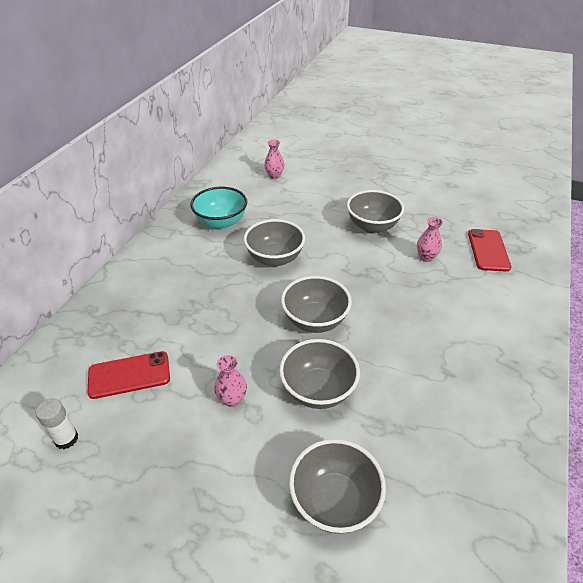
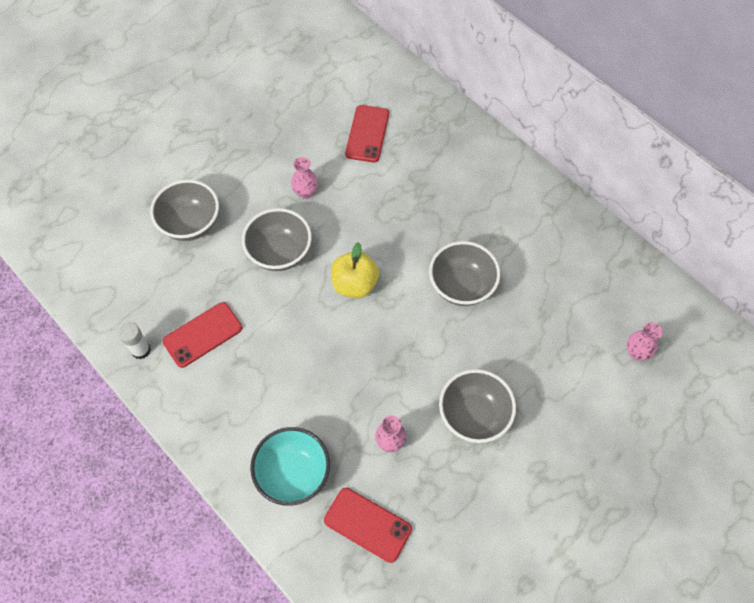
camera: 115 degrees right, 20 degrees up
white glue stick [36,398,78,449] -> white glue stick moved to [118,322,151,359]
turquoise bowl [190,187,247,229] -> turquoise bowl moved to [250,427,330,506]
grey bowl [281,276,352,333] -> yellow apple [331,242,379,298]
none -> red phone [162,302,242,368]

